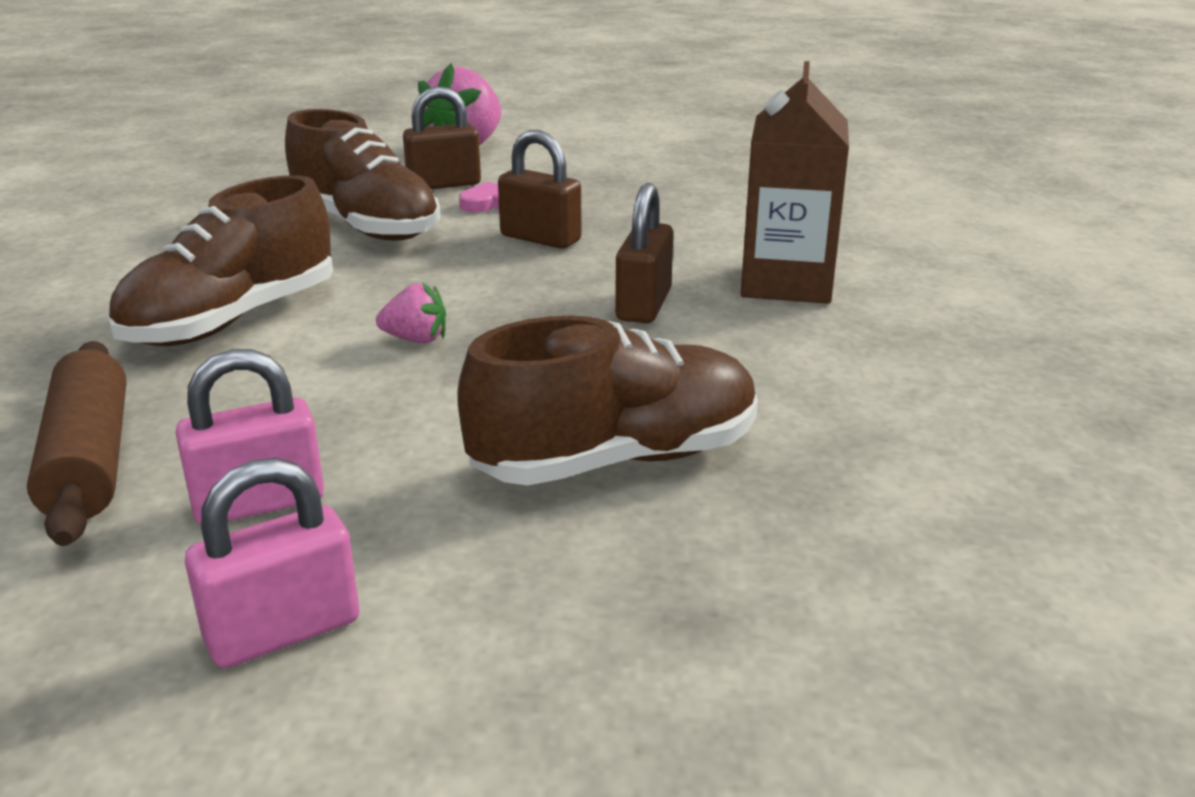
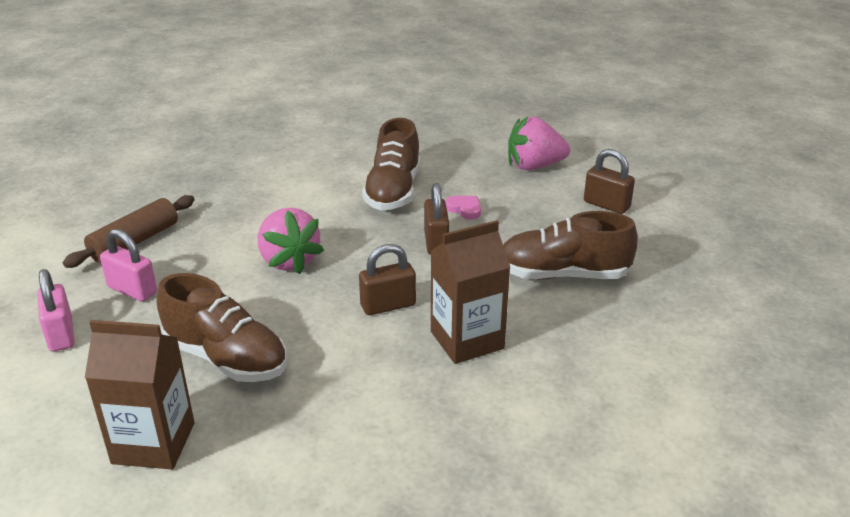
camera: 55 degrees right, 5 degrees up
brown shoe [107,175,333,346] -> brown shoe moved to [503,211,638,280]
pink padlock [185,458,360,668] -> pink padlock turned 45 degrees clockwise [38,269,75,351]
pink strawberry [376,283,446,343] -> pink strawberry [258,208,324,274], size x2.05
brown padlock [403,86,481,189] -> brown padlock moved to [584,149,635,214]
none -> brown carton [85,320,195,469]

